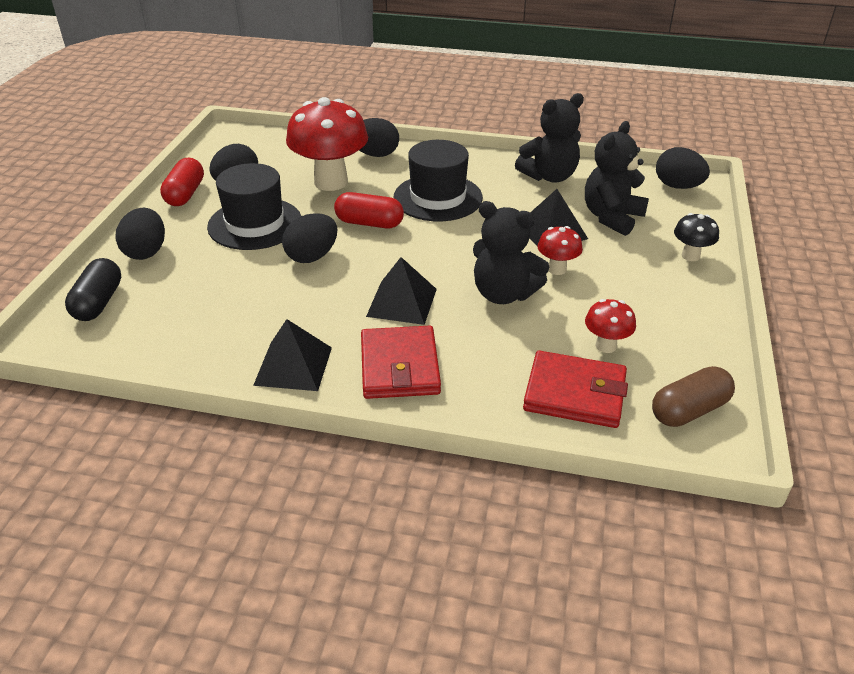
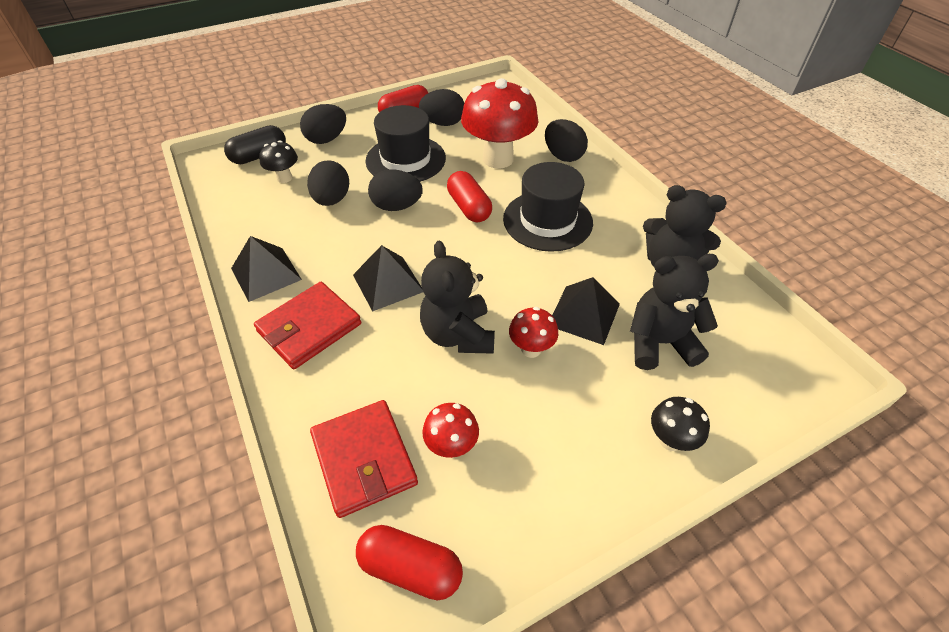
camera: 50 degrees right, 10 degrees up
brown capsule [652,366,735,427] -> red capsule [356,525,463,600]
black egg [656,147,710,189] -> black egg moved to [307,160,349,206]
none -> black mushroom [259,140,298,183]

